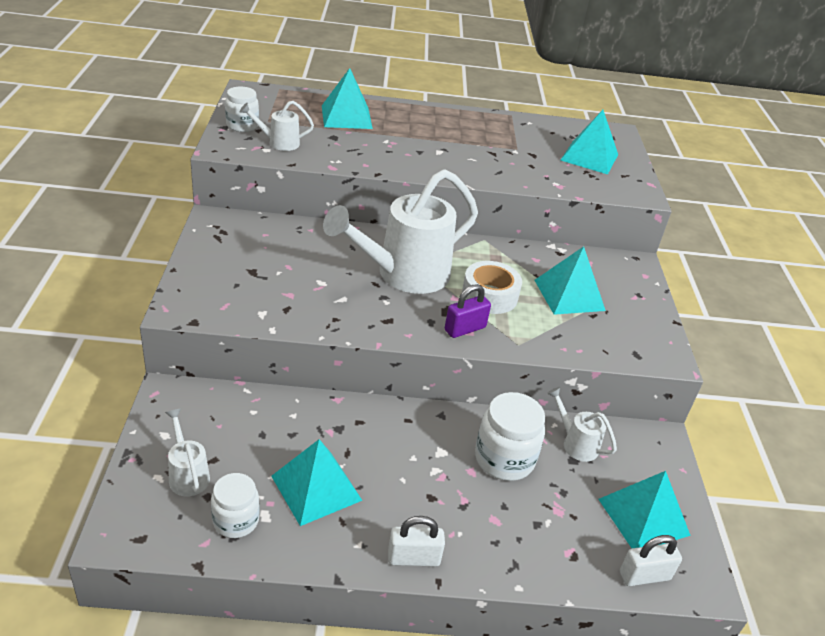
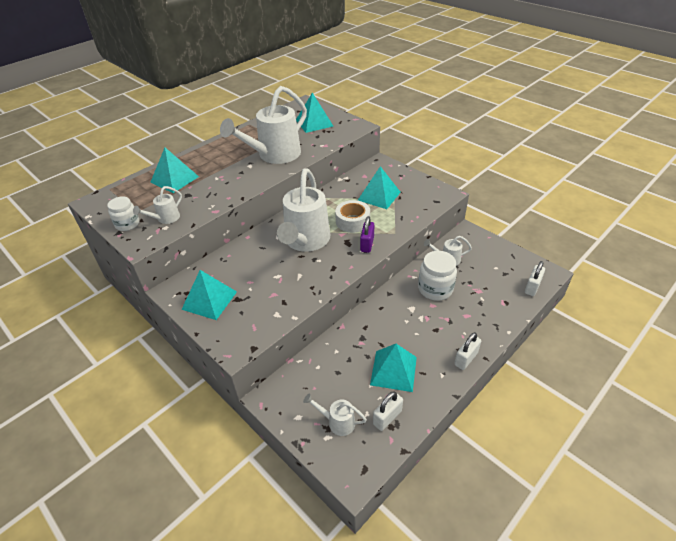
camera: 40 degrees left, 5 degrees up
white jar [211,473,260,538] -> white padlock [373,391,403,431]
turquoise pyramid [598,471,691,548] -> turquoise pyramid moved to [181,270,237,320]
none -> white watering can [220,86,307,164]

